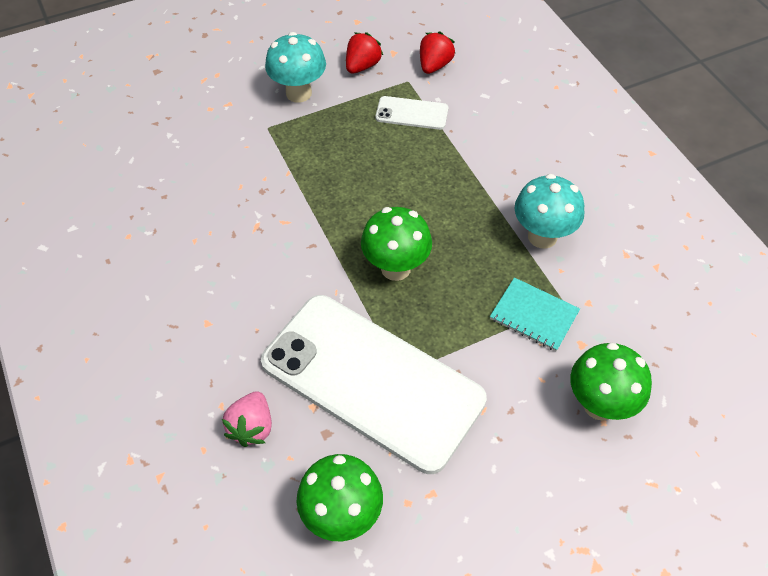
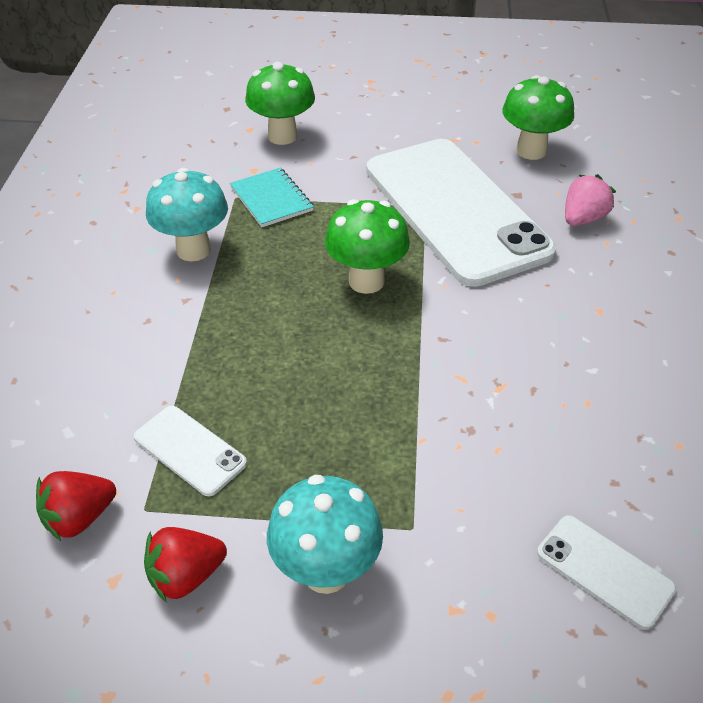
camera: 150 degrees left, 10 degrees down
none -> white phone [537,515,676,630]

